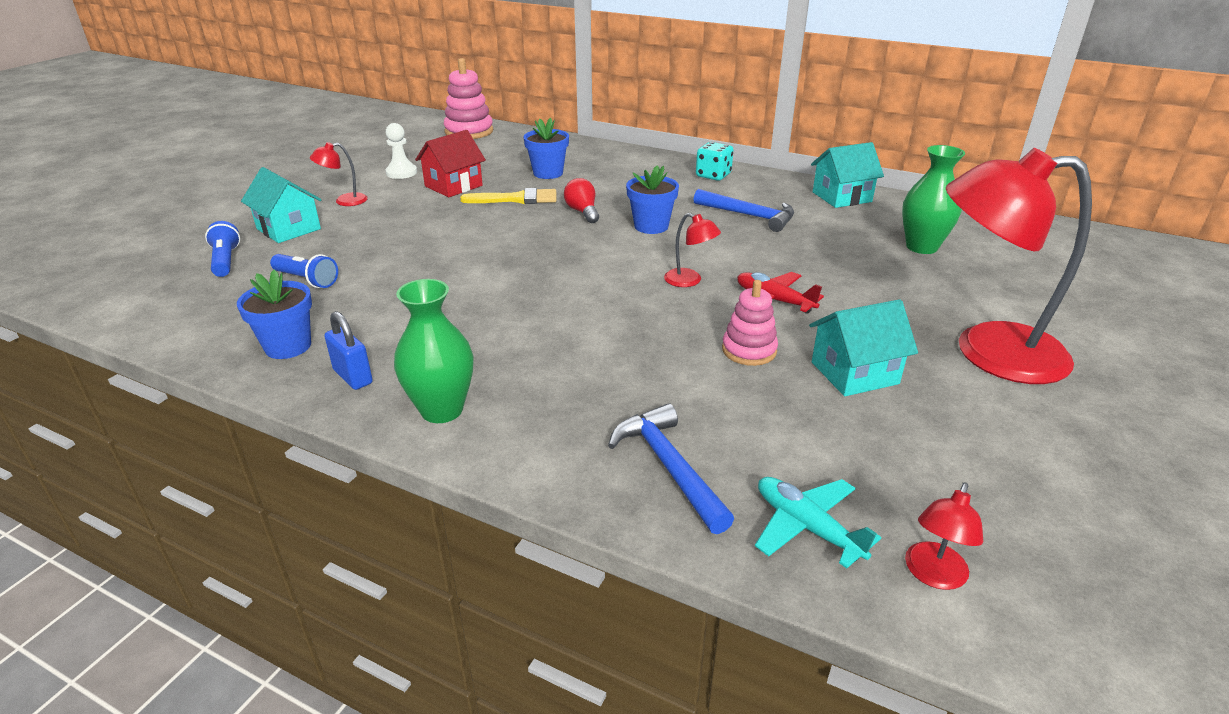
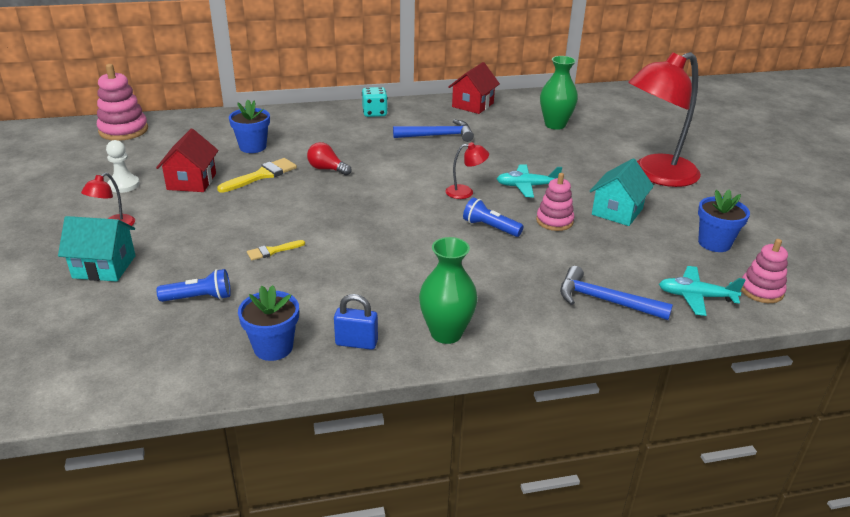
camera: 40 degrees left, 0 degrees up
blue flashlight [205,221,240,277] -> blue flashlight moved to [463,197,524,237]
blue flower pot [626,166,679,234] -> blue flower pot moved to [698,189,750,252]
red plane [737,272,824,314] -> turquoise plane [497,164,562,197]
turquoise house [811,142,884,208] -> red house [448,62,500,114]
red lamp [905,483,983,590] -> pink stacking toy [741,239,788,303]
none -> yellow brush [247,240,305,260]

